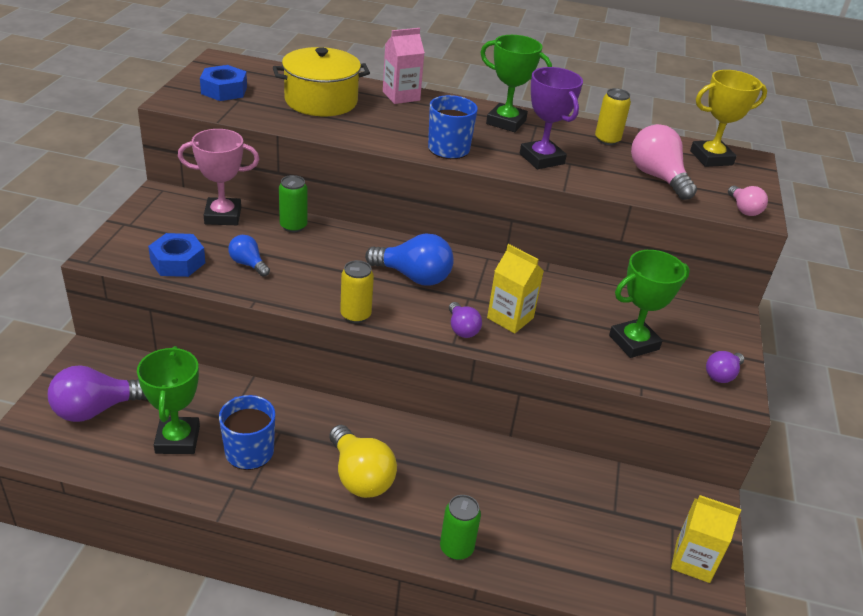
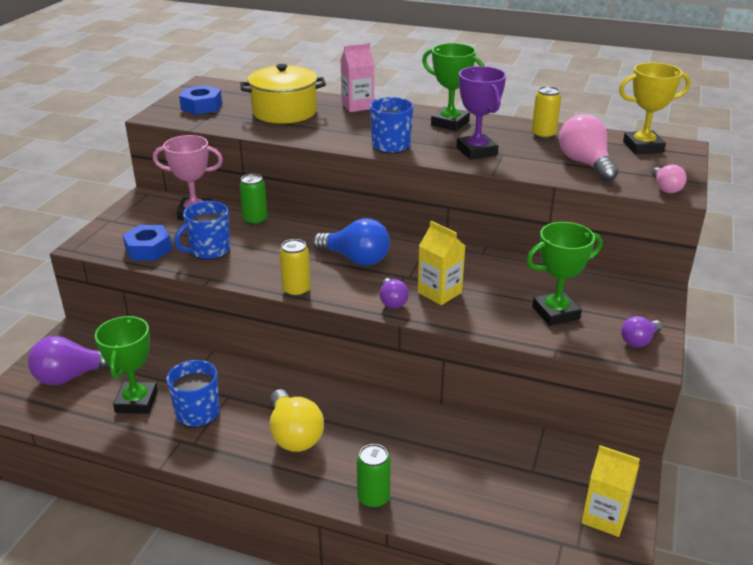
camera: 10 degrees right, 5 degrees down
blue light bulb [228,235,270,277] -> blue mug [174,201,230,260]

